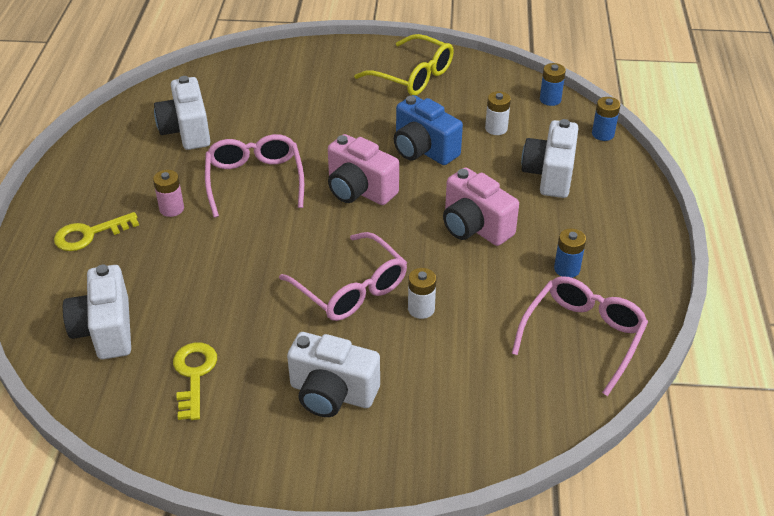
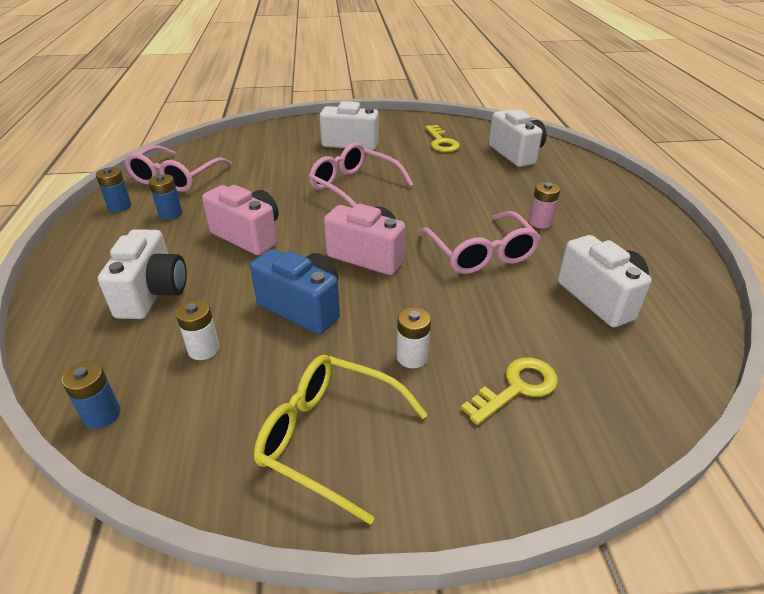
camera: 170 degrees right, 5 degrees down
yellow key [54,212,139,251] -> yellow key moved to [461,357,558,425]
white battery [408,268,436,319] -> white battery moved to [397,307,431,368]
blue battery [592,97,620,141] -> blue battery moved to [96,167,131,212]

